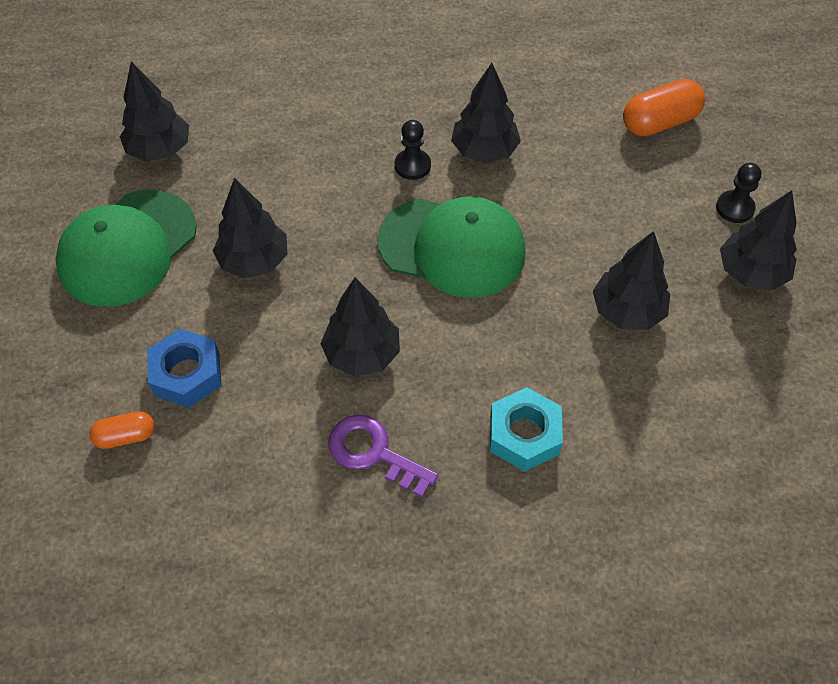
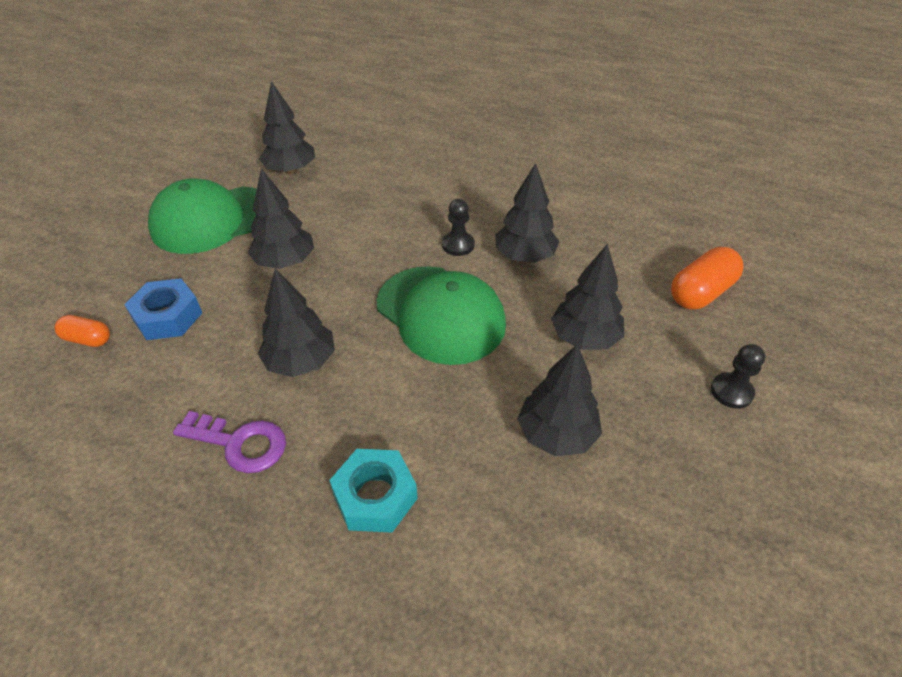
camera: 30 degrees right, 10 degrees down
purple key [329,415,438,498] -> purple key turned 135 degrees clockwise [173,411,286,473]
orange capsule [623,79,705,136] -> orange capsule turned 45 degrees counterclockwise [671,247,743,310]
black tree [720,190,797,290] -> black tree moved to [551,244,624,350]

